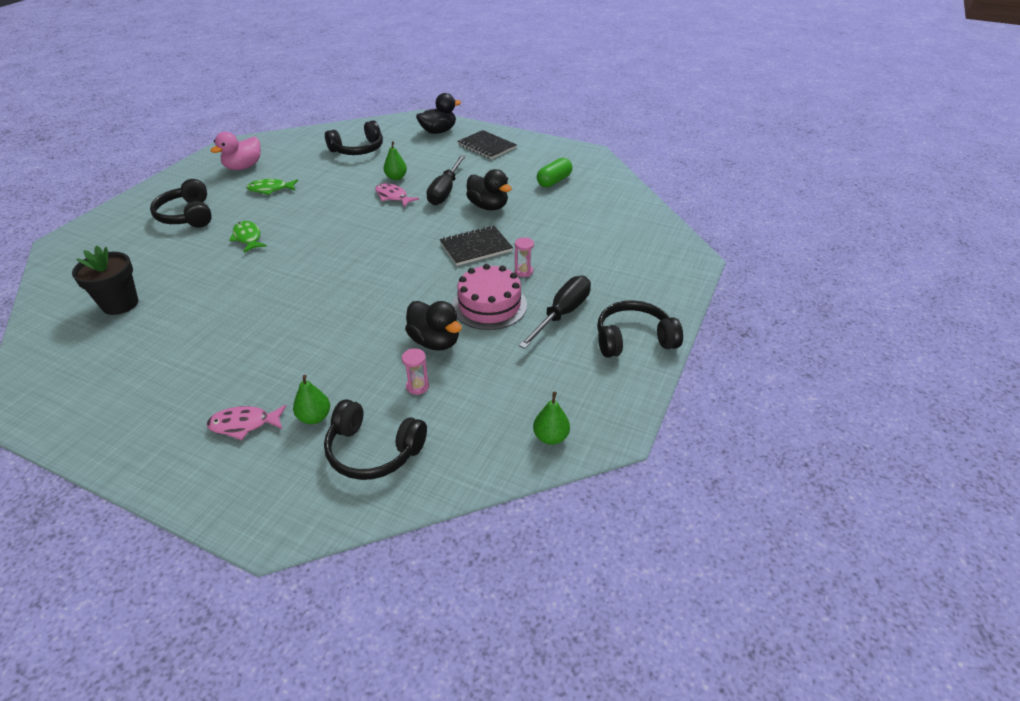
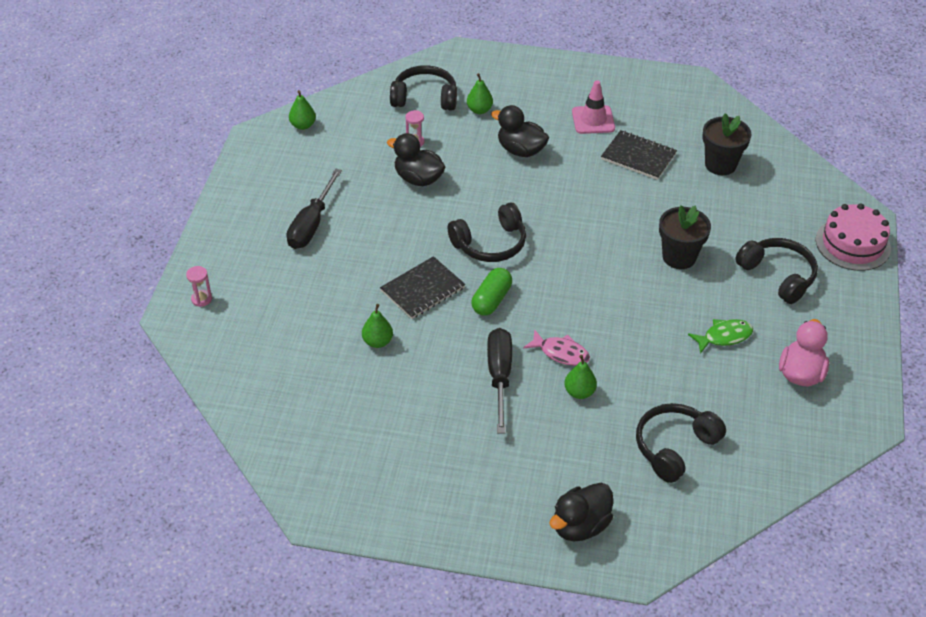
camera: 165 degrees right, 5 degrees up
pink fish [207,405,286,440] -> none
green fish [229,221,267,253] -> black flower pot [659,205,711,269]
pink cake [452,264,527,330] -> pink cake moved to [816,203,891,271]
black notebook [457,130,517,159] -> black notebook moved to [601,130,677,180]
black duck [466,169,512,210] -> black duck moved to [491,105,549,157]
pink hourglass [515,237,534,277] -> pink hourglass moved to [186,266,212,307]
green capsule [537,158,573,187] -> green capsule moved to [472,268,512,316]
black headphones [597,300,683,358] -> black headphones moved to [448,202,526,262]
none -> green pear [362,304,393,348]
none -> pink traffic cone [572,80,615,134]

